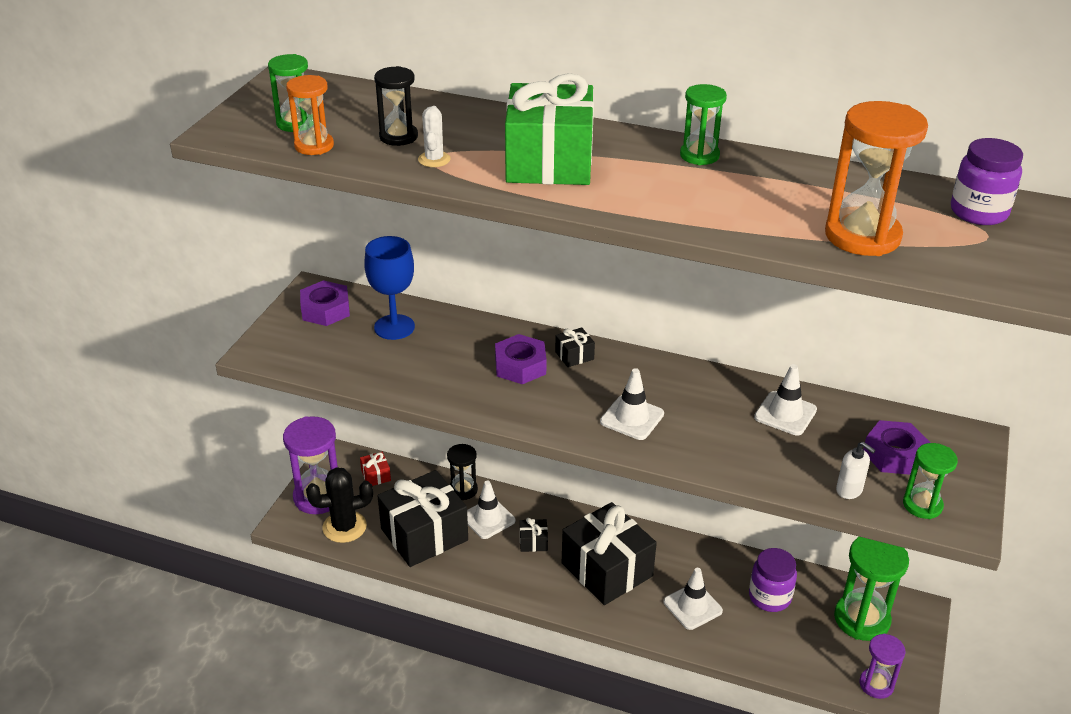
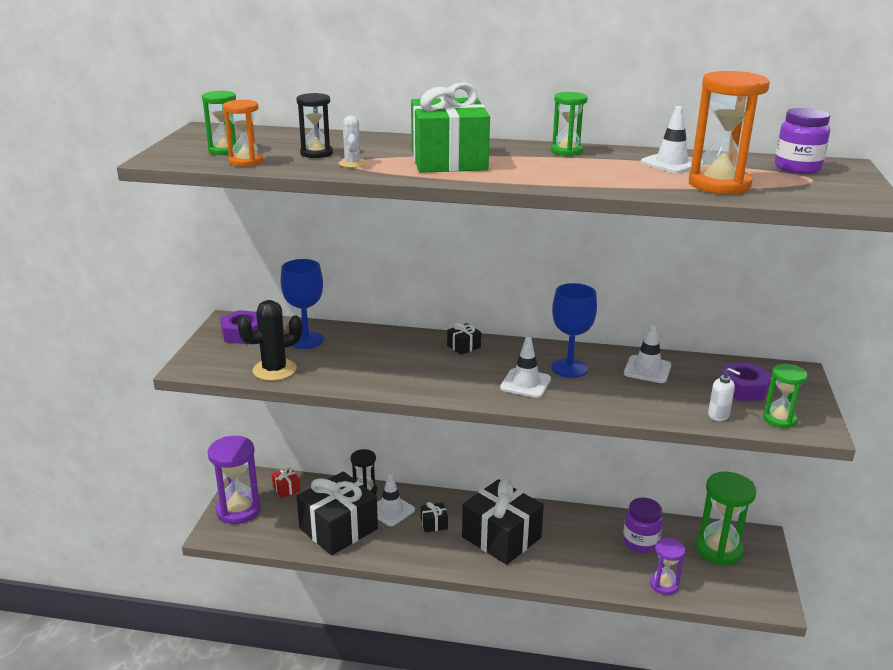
camera: 10 degrees left, 10 degrees down
black cactus [306,467,373,543] -> black cactus moved to [237,300,303,381]
purple nut [495,334,547,384] -> none
white traffic cone [664,568,723,630] -> white traffic cone moved to [641,106,693,173]
purple hourglass [859,634,906,699] -> purple hourglass moved to [650,538,685,595]
none -> blue goblet [551,283,597,378]

